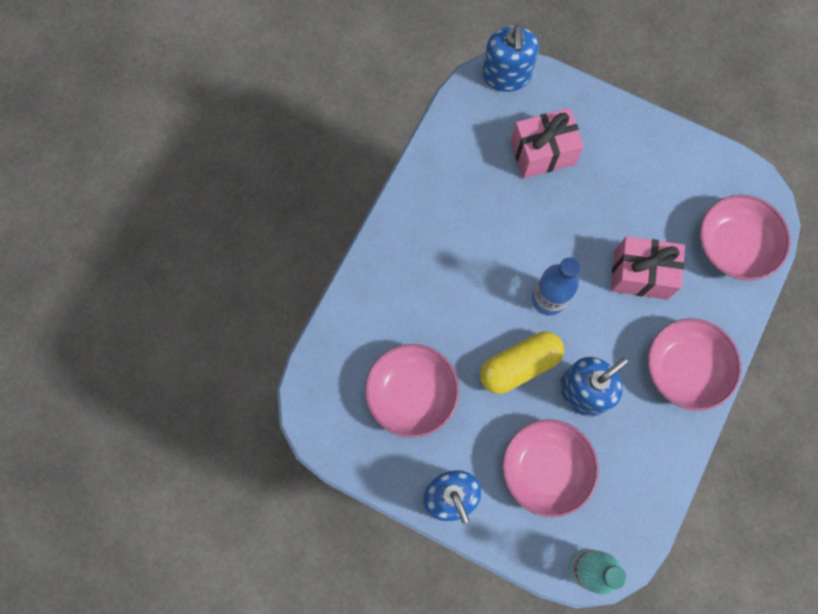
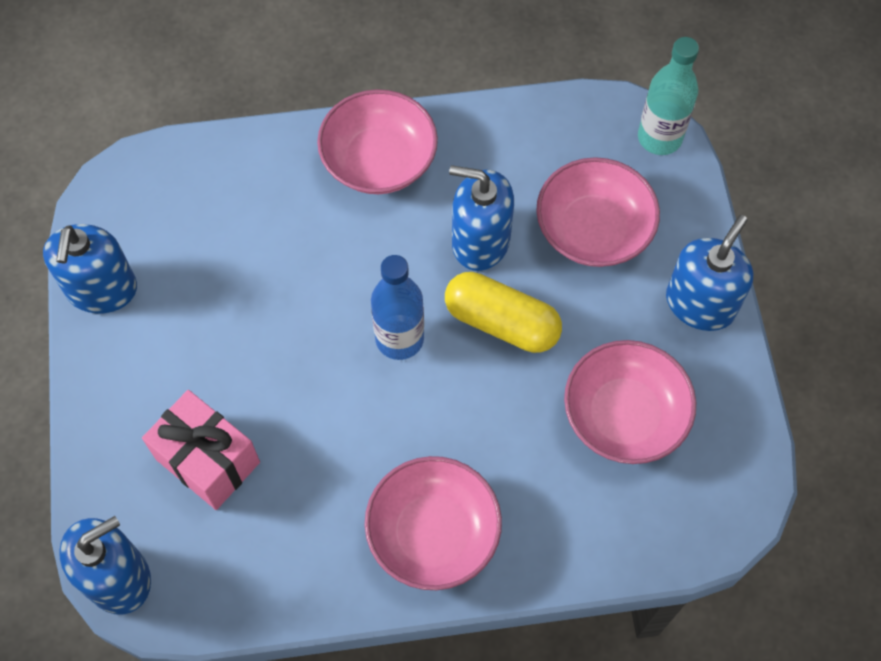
camera: 125 degrees left, 10 degrees down
pink gift [611,236,685,300] -> none
pink bowl [700,195,791,281] -> pink bowl moved to [365,456,502,590]
none -> blue soap dispenser [43,224,137,314]

